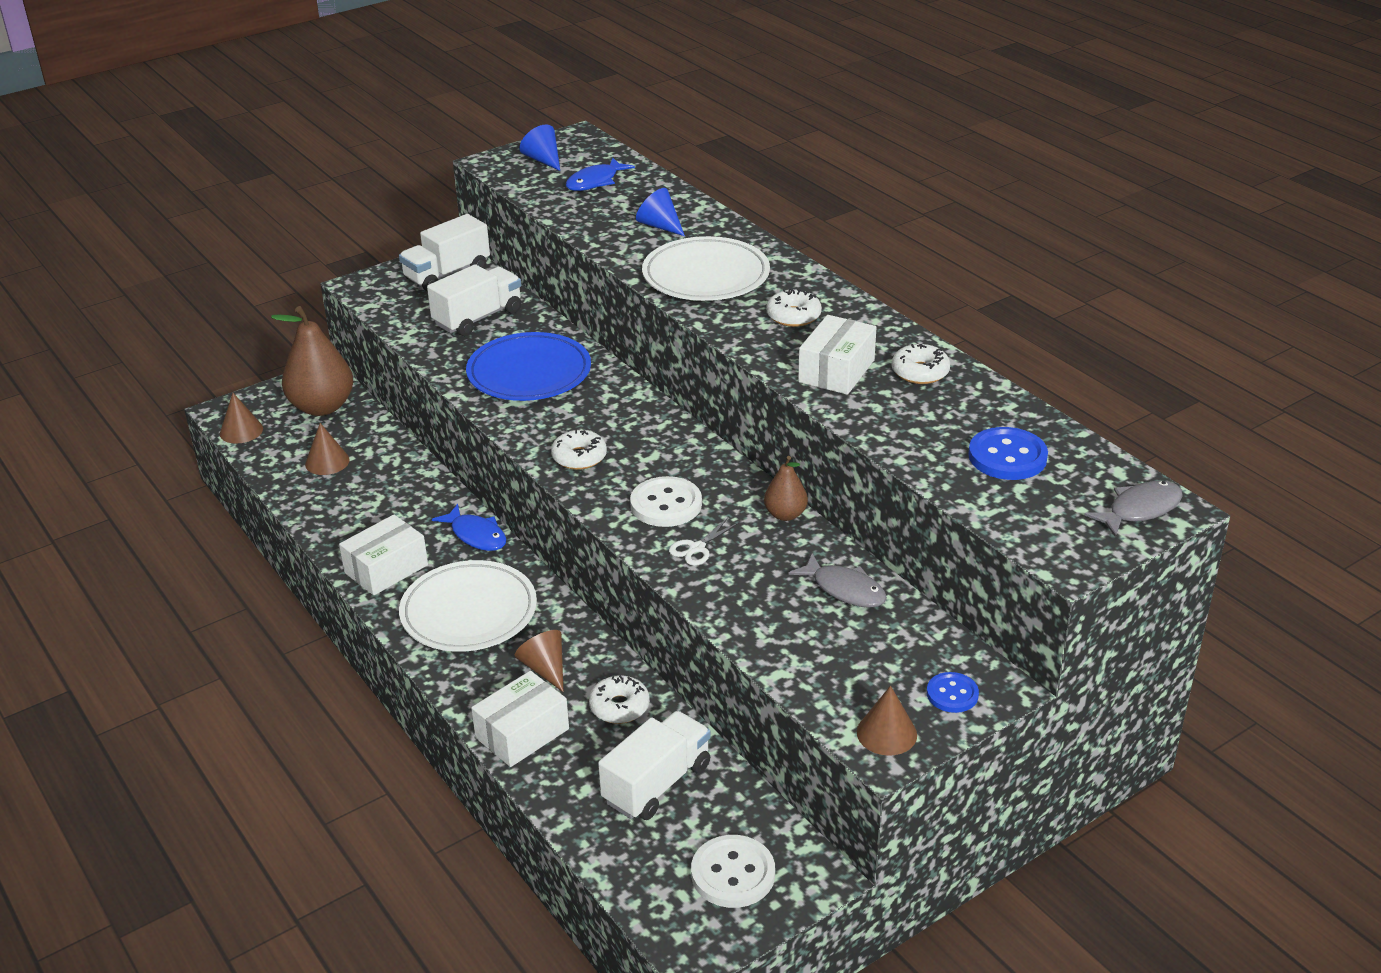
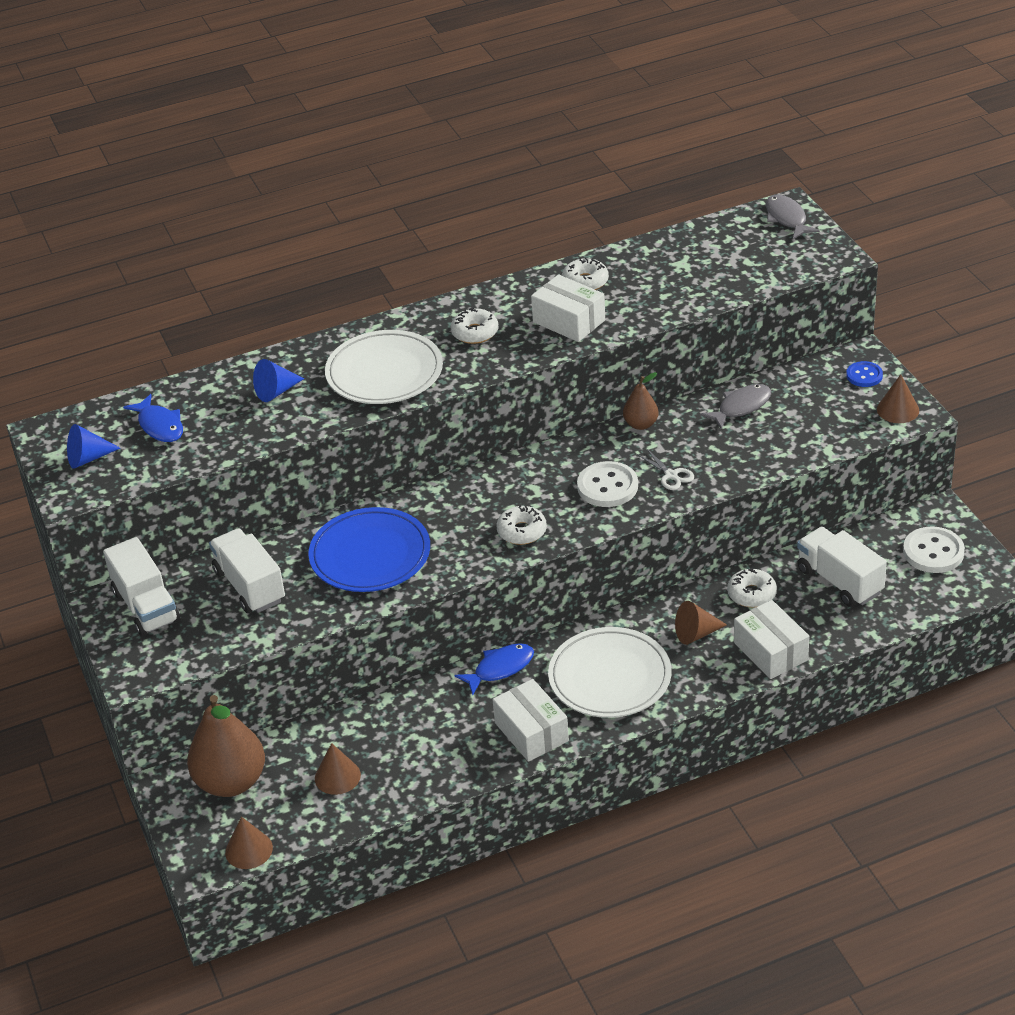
camera: 75 degrees left, 5 degrees up
blue button [968,427,1048,480] -> none

